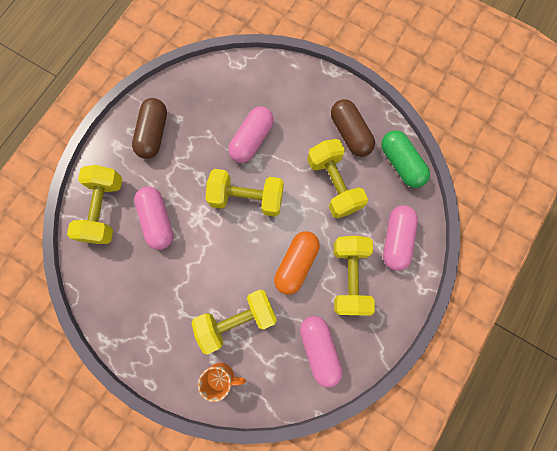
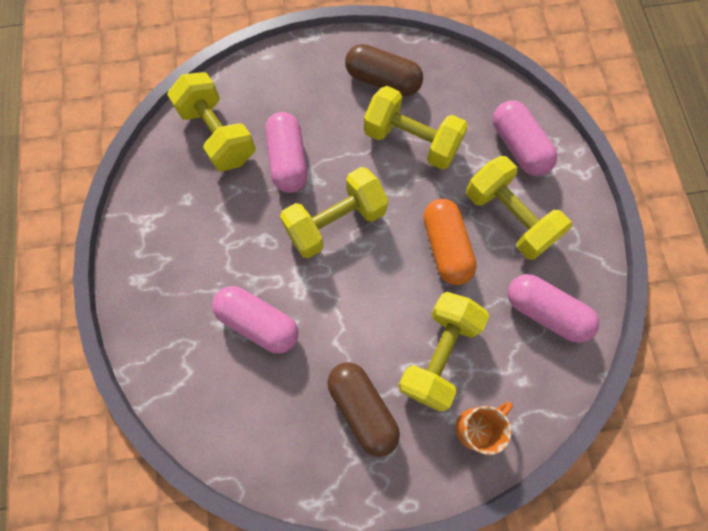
camera: 40 degrees left, 5 degrees down
yellow dumbbell [67,165,122,244] -> yellow dumbbell moved to [167,72,256,171]
brown capsule [132,98,167,159] -> brown capsule moved to [327,362,400,457]
green capsule [381,130,430,188] -> none

